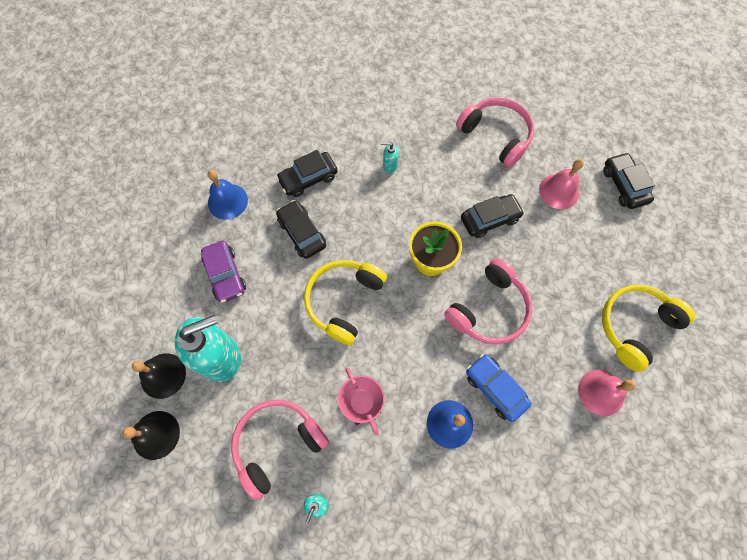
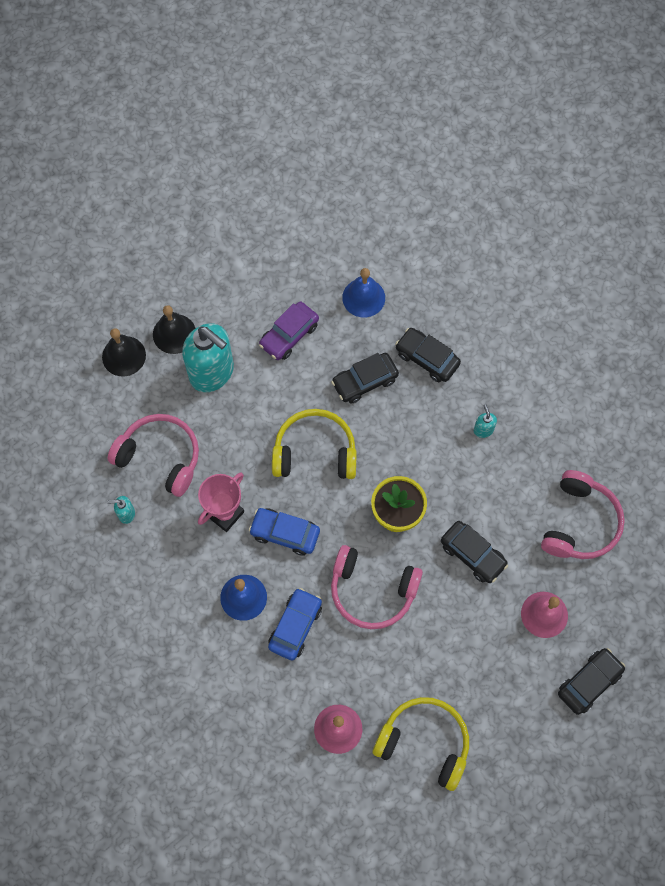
camera: 65 degrees right, 0 degrees up
black car [276,200,326,259] -> black car turned 150 degrees counterclockwise [331,353,399,404]
none -> blue car [249,508,320,556]

